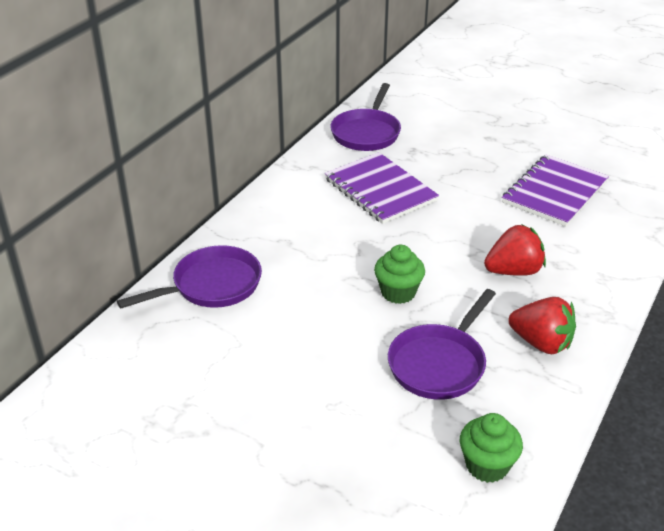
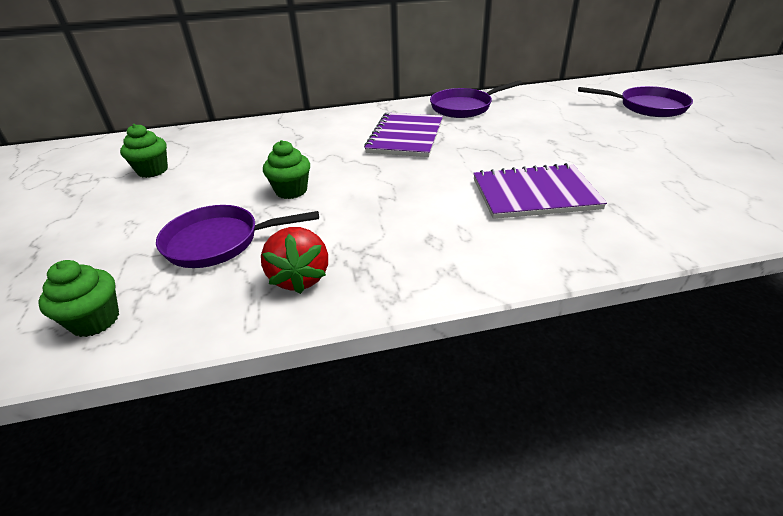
camera: 50 degrees right, 0 degrees up
purple pan [117,245,262,308] -> purple pan moved to [578,86,693,117]
red strawberry [484,224,546,276] -> none
none -> green cupcake [120,124,168,178]

